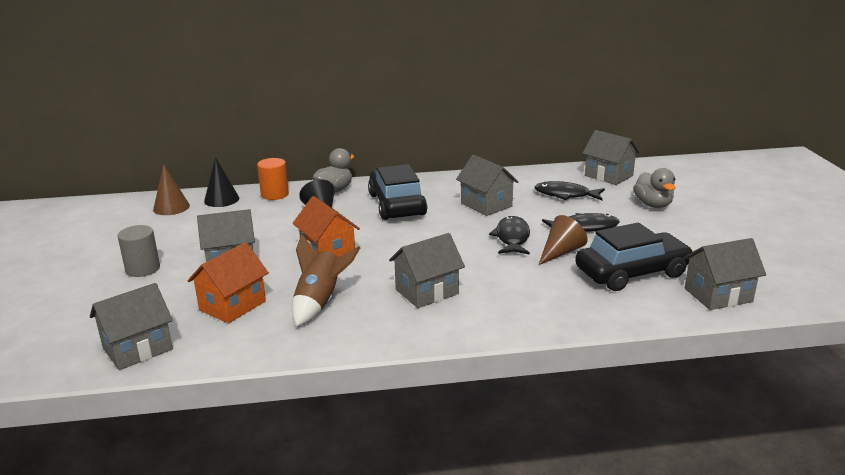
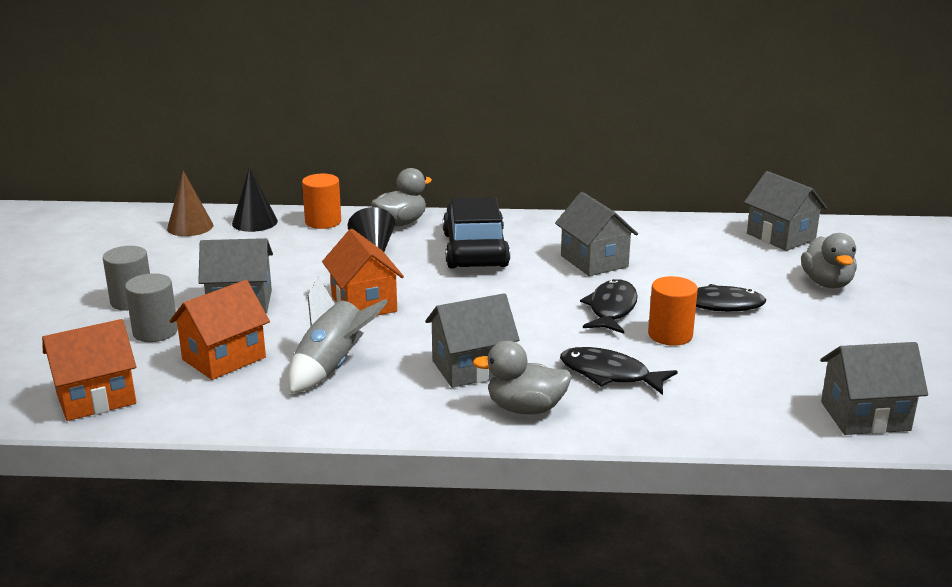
camera: 10 degrees right, 0 degrees up
grey house [90,283,173,370] -> orange house [42,319,136,421]
brown rocket [292,234,360,327] -> grey rocket [288,276,388,393]
black fish [534,181,605,201] -> black fish moved to [560,347,678,395]
brown cone [539,215,588,265] -> orange cylinder [648,276,698,346]
black car [575,223,694,291] -> none
none -> grey cylinder [125,273,178,342]
none -> grey duck [473,341,572,415]

